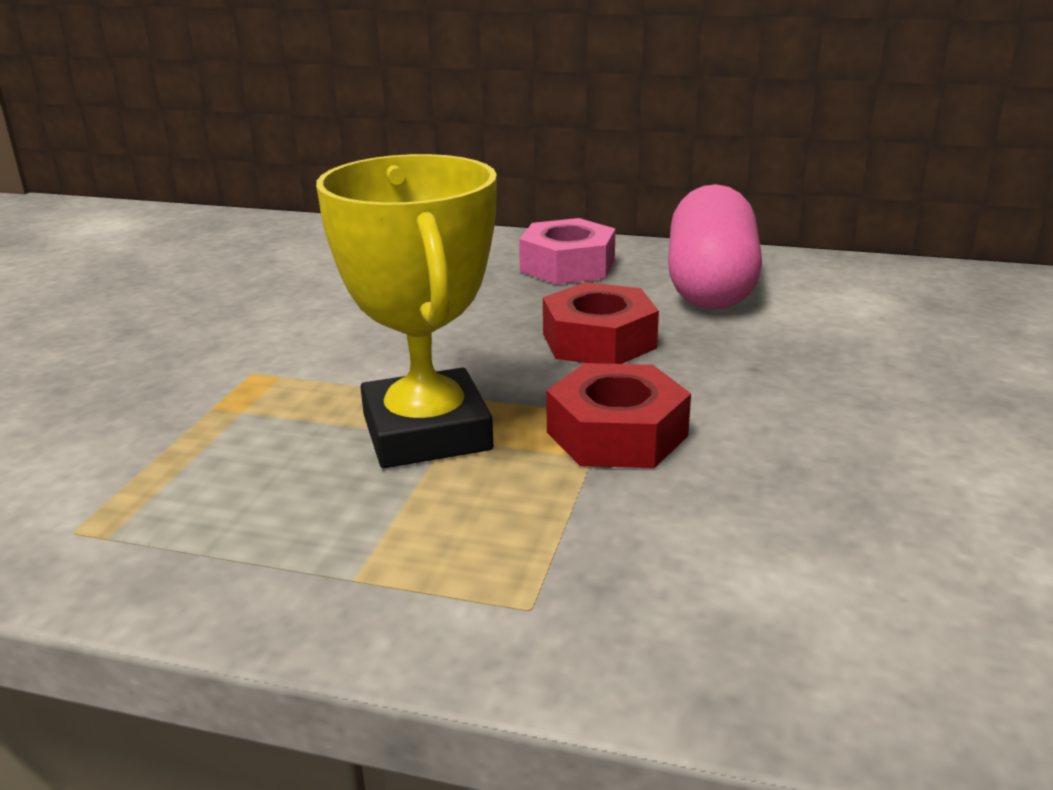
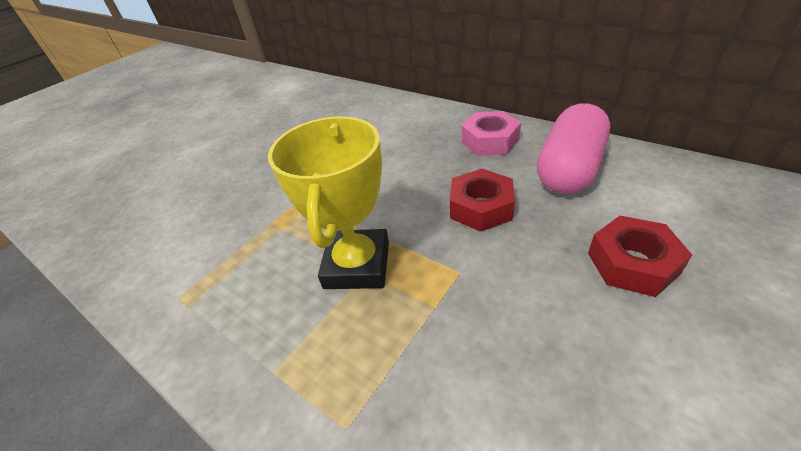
camera: 25 degrees right, 15 degrees up
red nut [546,363,691,468] -> red nut moved to [588,216,692,297]

